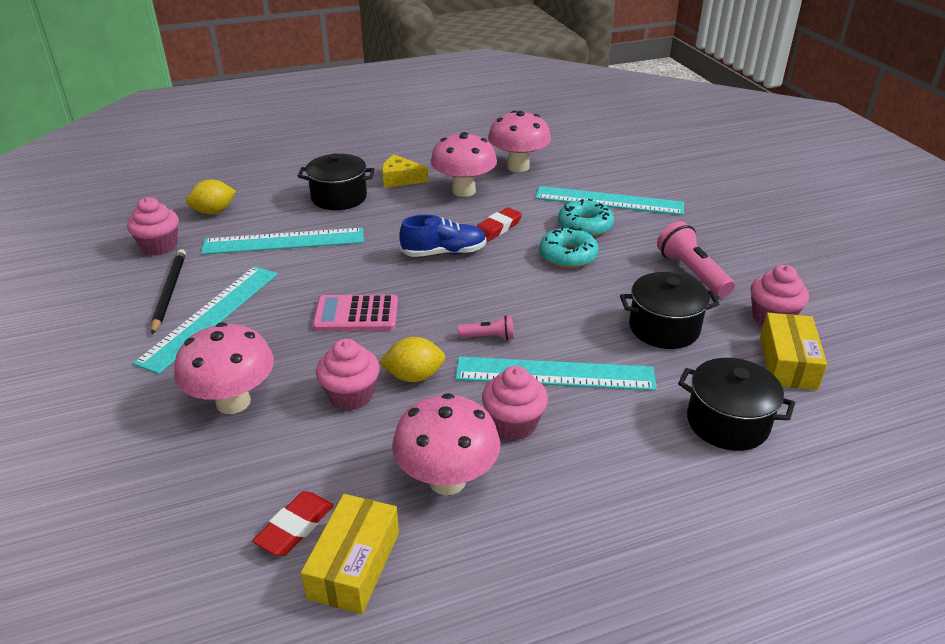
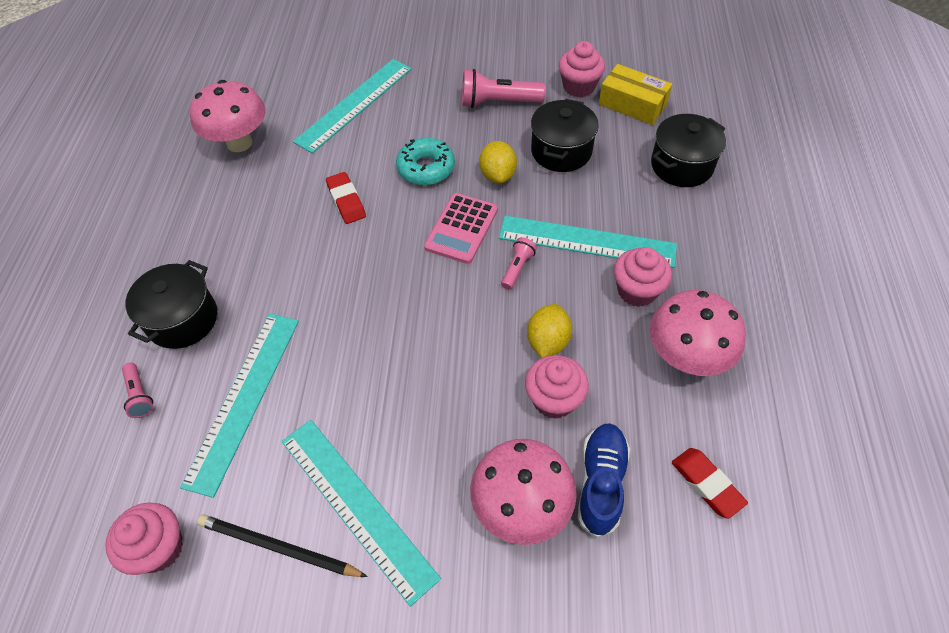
camera: 65 degrees left, 20 degrees up
yellow lemon [186,180,236,214] -> yellow lemon moved to [479,141,517,183]
yellow box [301,494,399,614] -> none
pink calculator [313,294,398,331] -> pink calculator moved to [424,193,498,264]
yellow cheese [382,154,429,188] -> none
blue shoe [399,215,487,257] -> blue shoe moved to [578,423,630,538]
pink mushroom [431,132,497,197] -> none
turquoise ruler [455,357,657,391] -> turquoise ruler turned 75 degrees clockwise [499,216,677,268]
turquoise donut [558,199,614,237] -> none
none -> pink flashlight [122,363,154,418]

